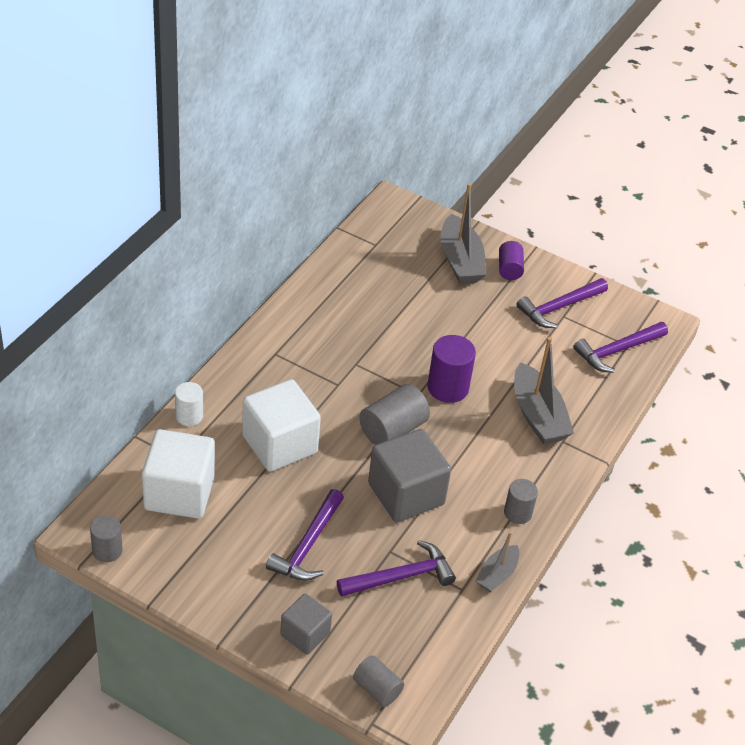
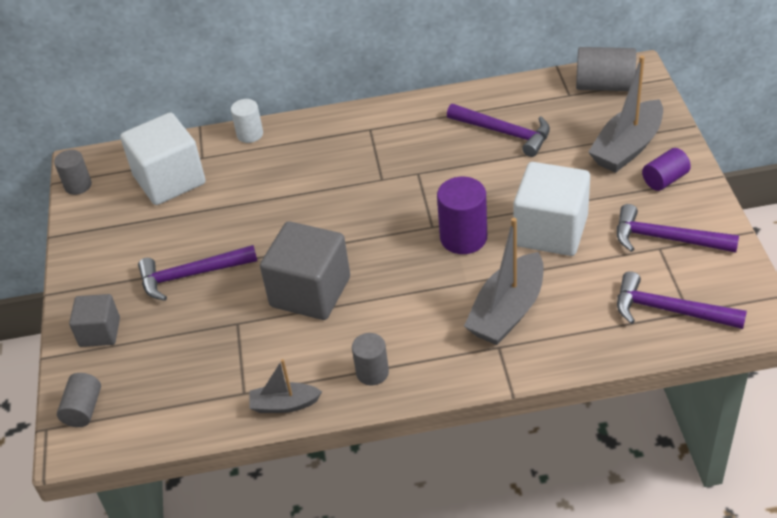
camera: 60 degrees right, 0 degrees up
white cube [242,379,321,472] -> white cube moved to [514,162,590,256]
purple hammer [337,540,456,597] -> purple hammer moved to [447,104,550,157]
grey cylinder [359,384,430,445] -> grey cylinder moved to [576,47,636,91]

